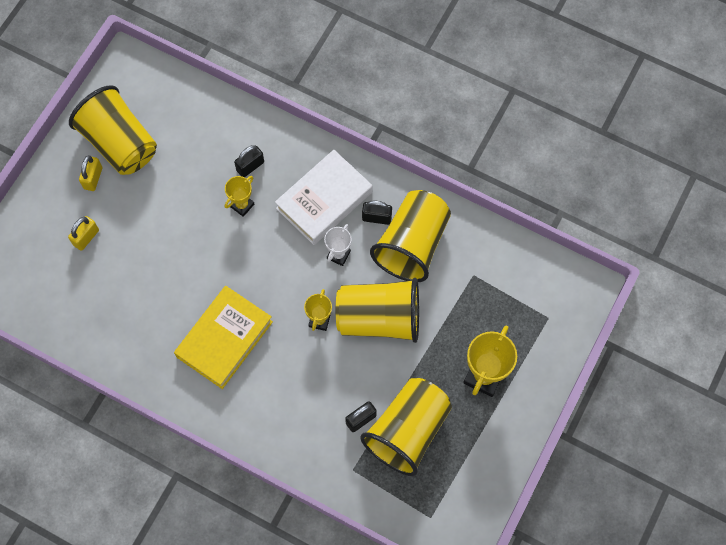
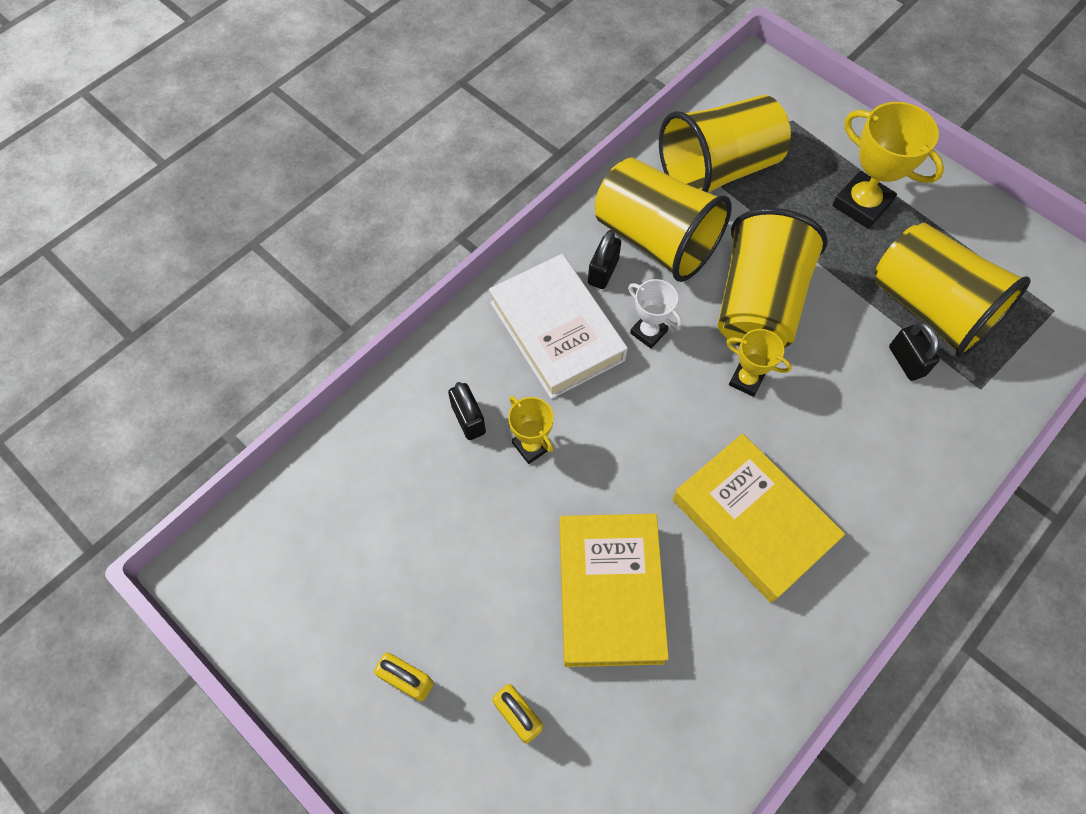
camera: 75 degrees left, 5 degrees down
yellow cup [69,85,157,175] -> yellow cup moved to [659,95,791,193]
none -> yellow book [559,514,669,667]

